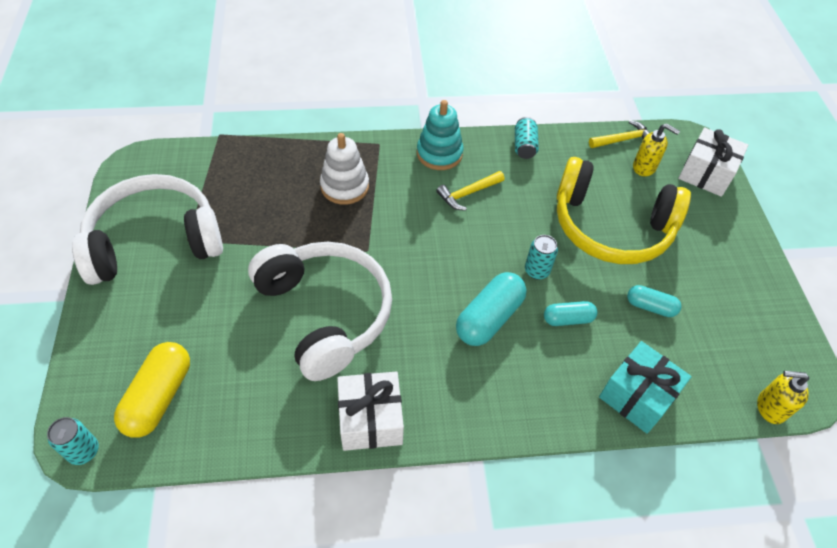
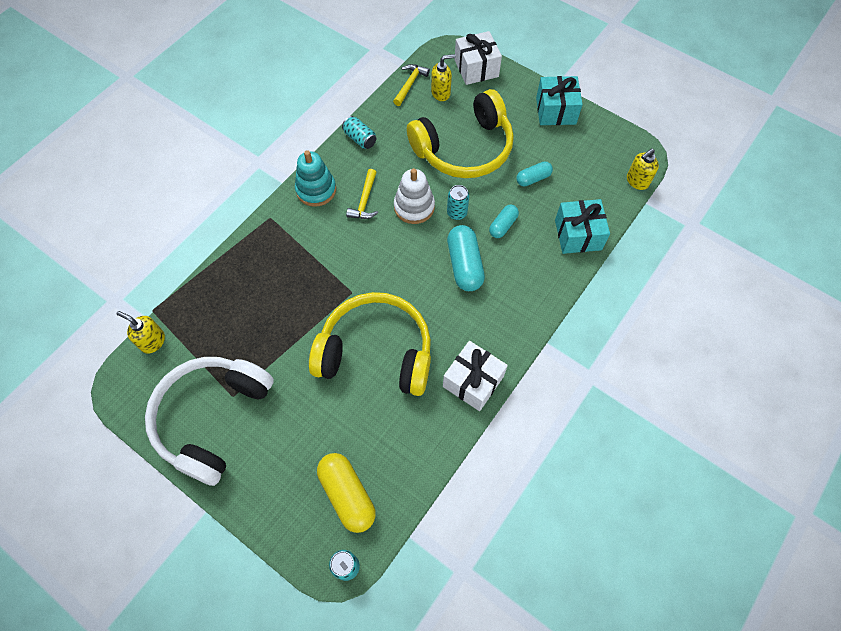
camera: 45 degrees left, 10 degrees up
white headphones [248,242,392,381] -> yellow headphones [309,292,431,396]
white stacking toy [320,133,369,205] -> white stacking toy moved to [394,168,435,224]
none -> yellow soap dispenser [116,311,165,353]
none -> turquoise gift [536,76,583,125]

